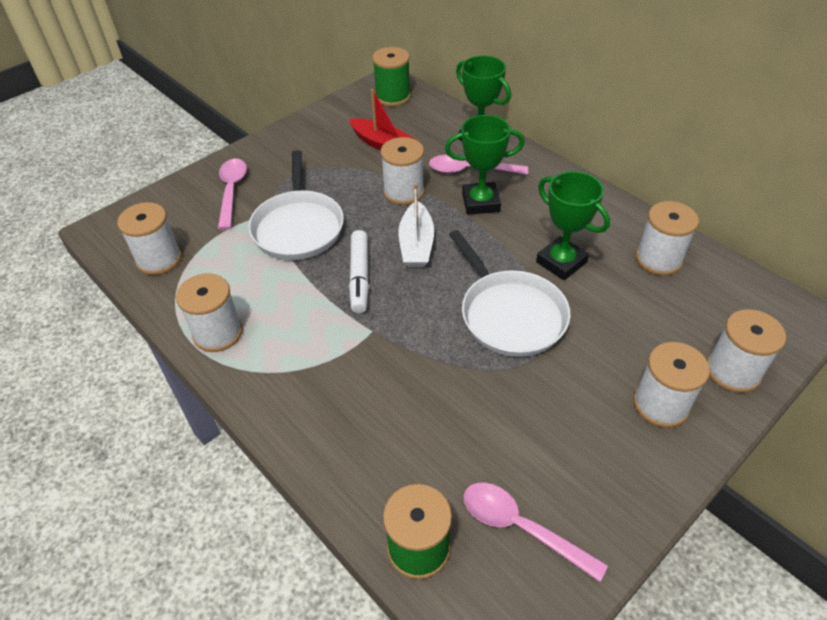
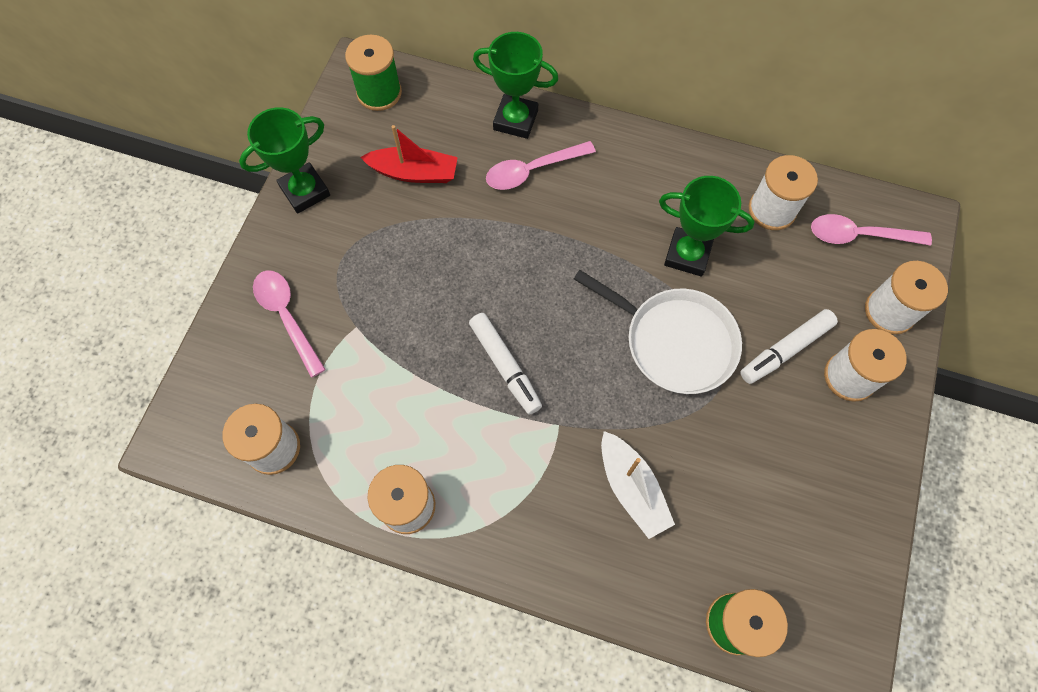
camera: 30 degrees left, 20 degrees up
white pan [248,150,344,260] -> none
white spool [380,137,425,205] -> none
white boat [398,183,434,267] -> white boat moved to [601,431,675,539]
green trophy [445,115,525,215] -> green trophy moved to [239,107,330,214]
pink spoon [464,483,608,582] -> pink spoon moved to [811,214,932,246]
none -> white marker [740,309,838,384]

